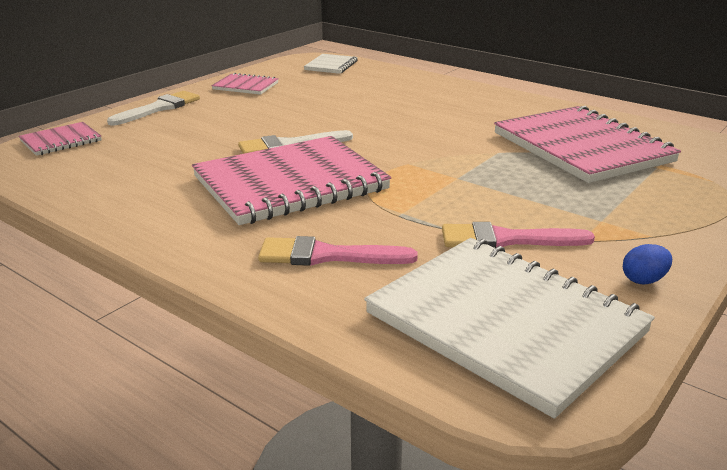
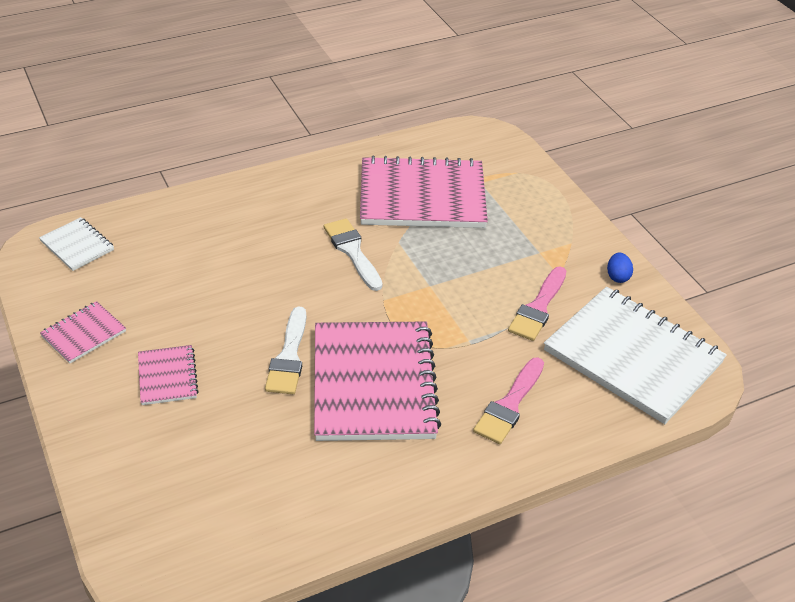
camera: 65 degrees left, 15 degrees up
pink notebook [19,122,102,156] -> pink notebook moved to [138,345,199,405]
white brush [107,91,200,126] -> white brush moved to [324,218,383,291]
white notebook [364,238,655,419] -> white notebook turned 60 degrees clockwise [544,287,727,424]

